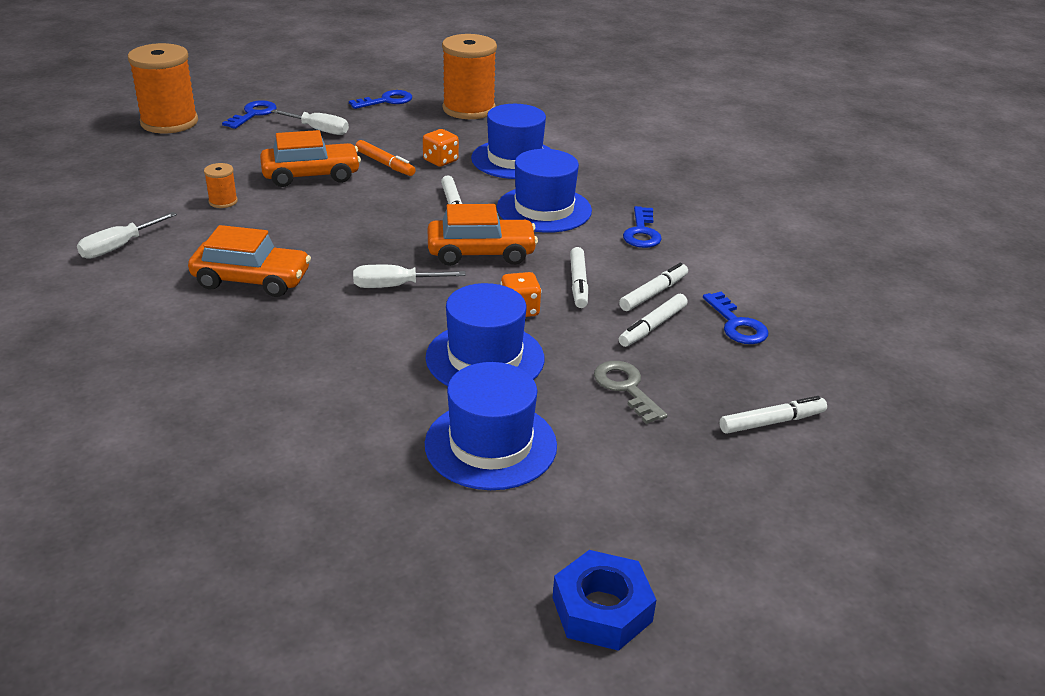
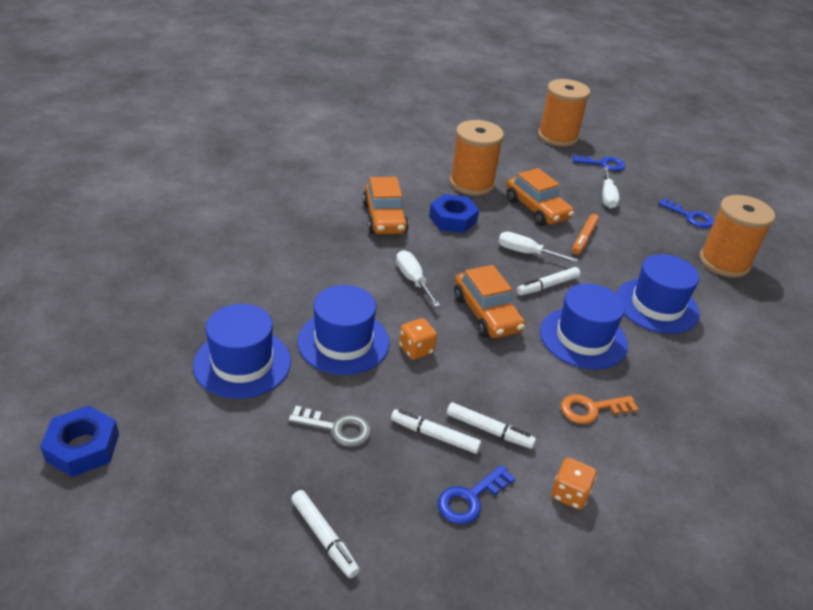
camera: 70 degrees right, 5 degrees up
white screwdriver [77,212,177,259] -> white screwdriver moved to [498,232,578,262]
orange spool [204,163,238,208] -> orange spool [450,120,504,196], size x2.26
orange dice [423,129,459,167] -> orange dice moved to [551,458,597,510]
white marker [570,247,588,308] -> none
grey key [594,361,668,424] -> grey key turned 60 degrees clockwise [288,406,371,447]
blue key [623,206,662,248] -> orange key [561,394,639,424]
none -> blue nut [429,194,479,233]

